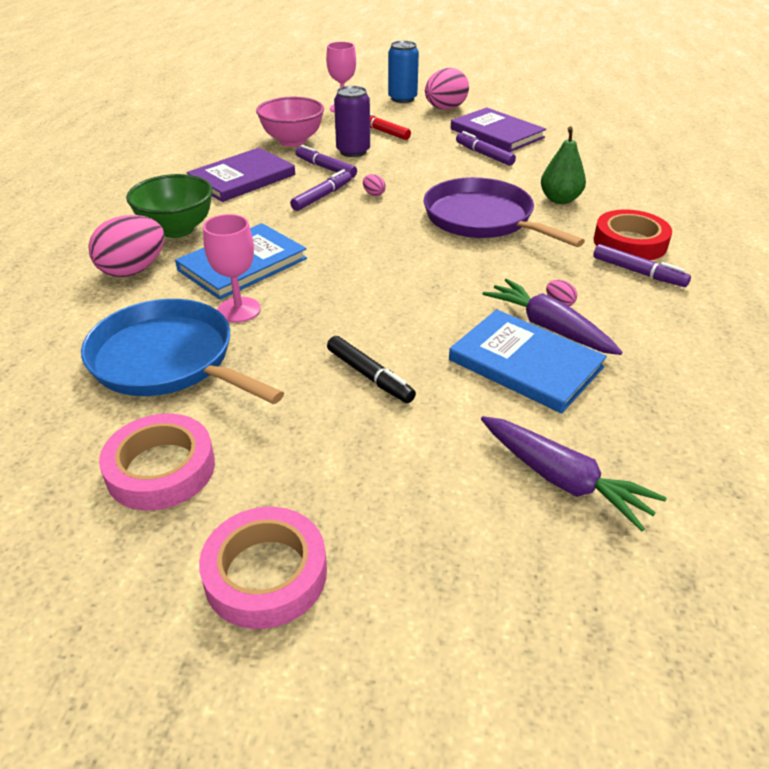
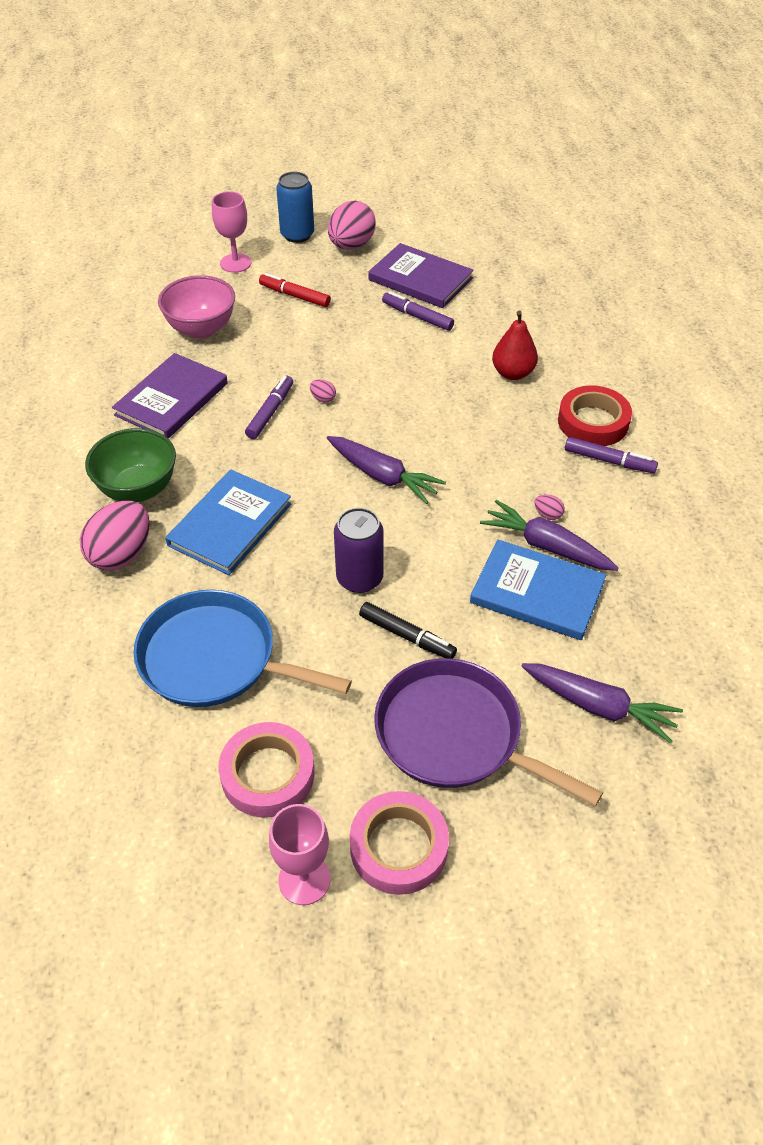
camera: 15 degrees left, 10 degrees up
pink goblet [203,214,261,323] -> pink goblet moved to [269,804,330,905]
purple marker [295,145,357,178] -> none
purple can [334,86,370,157] -> purple can moved to [334,508,384,593]
purple pan [424,177,585,247] -> purple pan moved to [374,658,603,806]
green pear [541,126,586,204] -> red pear [492,311,538,380]
none -> purple carrot [327,436,446,504]

